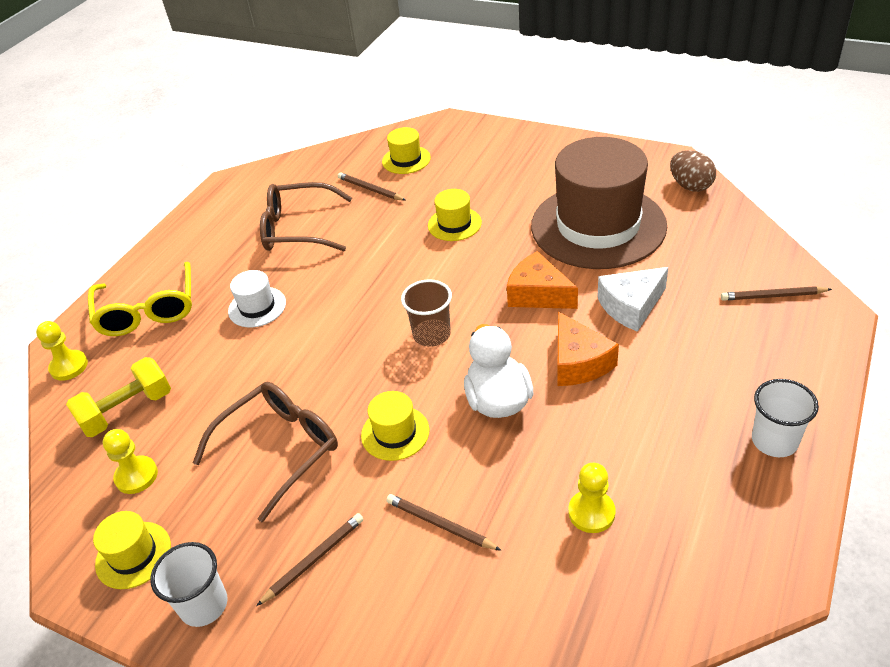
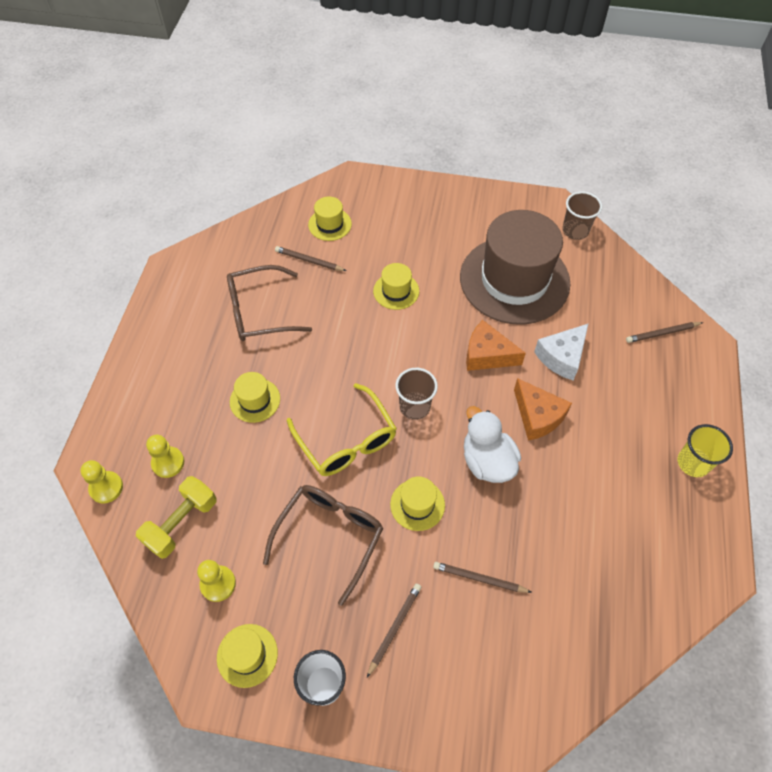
camera: 20 degrees left, 15 degrees up
yellow glasses [88,262,192,336] -> yellow glasses moved to [287,383,397,476]
white hat [228,270,286,327] -> yellow hat [230,372,280,423]
yellow pawn [568,463,616,533] -> yellow pawn moved to [146,435,184,478]
brown egg [670,150,716,192] -> brown cup [562,191,602,240]
white cup [752,379,819,457] -> yellow cup [678,424,733,477]

